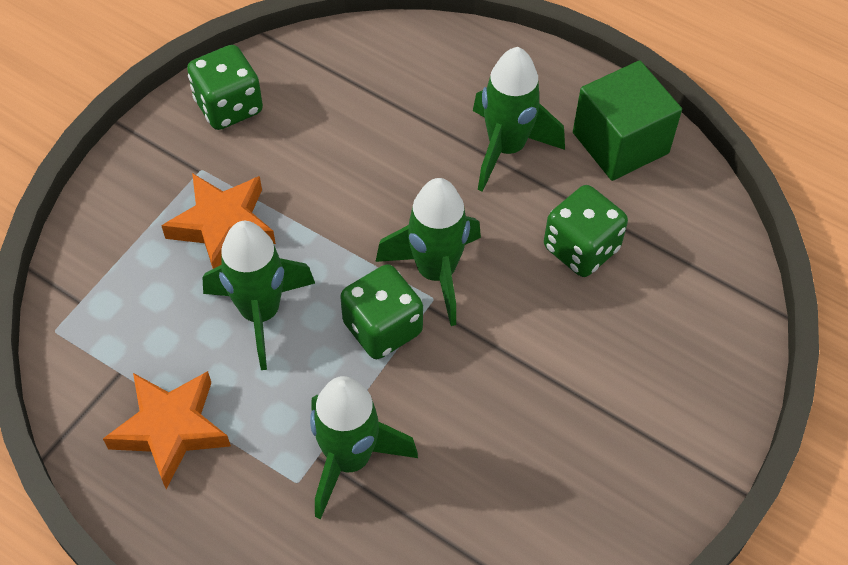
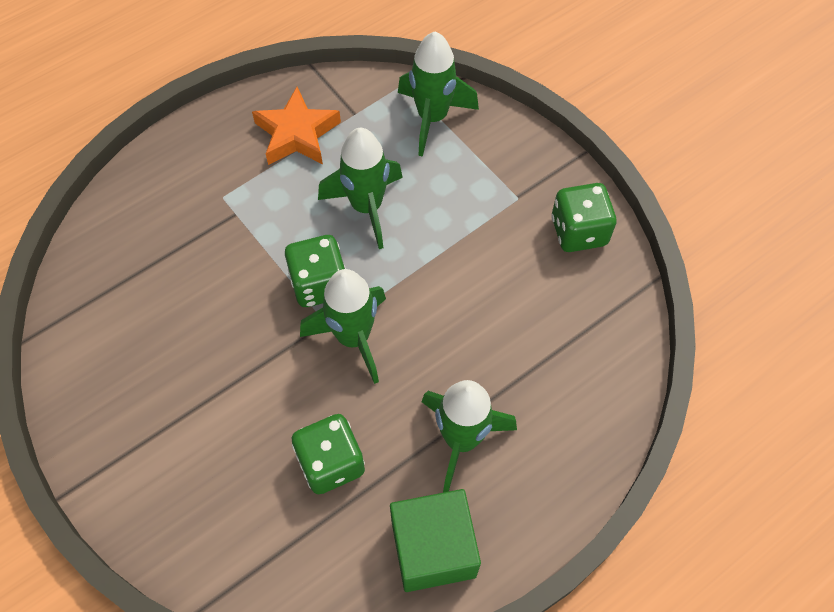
camera: 110 degrees right, 5 degrees up
orange star [161,173,276,269] -> none
green rocket [310,376,418,519] -> green rocket moved to [398,31,479,157]

